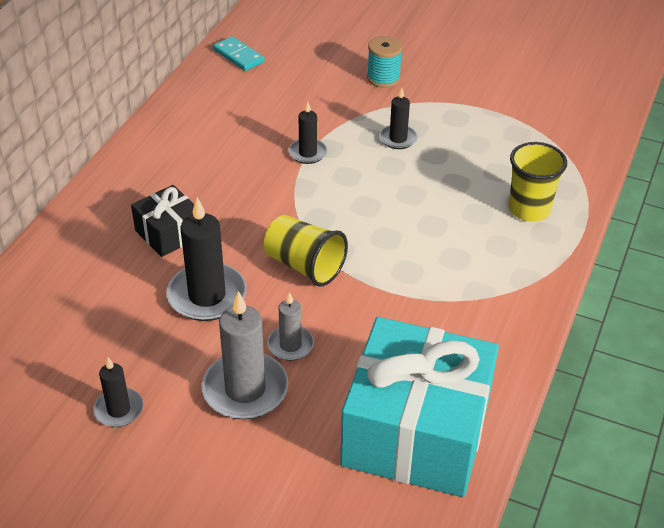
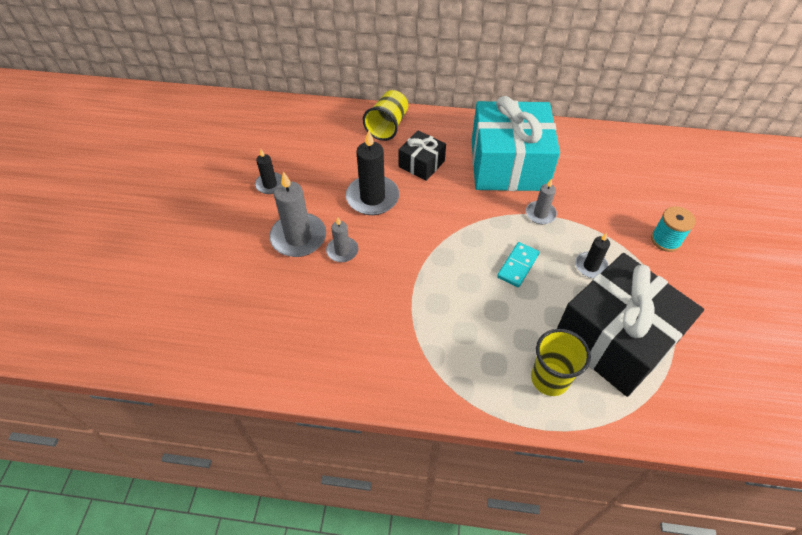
camera: 75 degrees right, 10 degrees up
turquoise domino [213,36,265,71] -> turquoise domino moved to [497,242,539,287]
yellow cup [264,215,348,286] -> yellow cup moved to [363,90,408,141]
black candle [289,101,327,164] -> grey candle [526,179,557,224]
turquoise gift [340,317,499,497] -> turquoise gift moved to [472,96,560,191]
none -> black gift [557,253,704,397]

